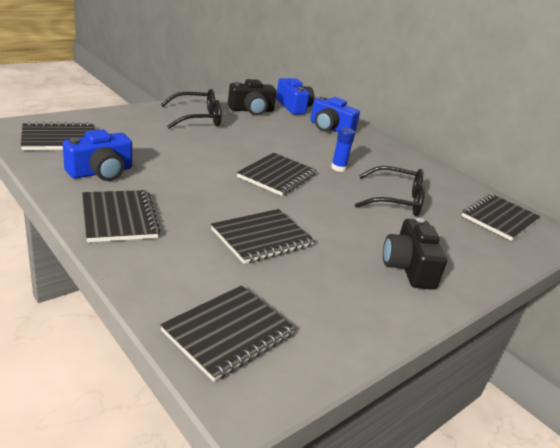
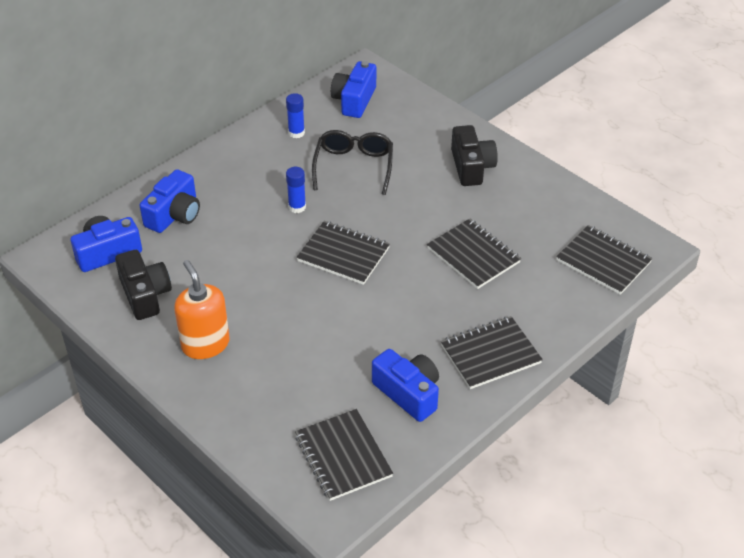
camera: 90 degrees left, 15 degrees up
black glasses [161,89,222,129] -> orange soap dispenser [174,260,230,359]
black camera [383,217,447,290] -> black camera turned 90 degrees counterclockwise [451,125,498,186]
black notebook [462,194,540,241] -> blue camera [331,61,376,118]
none -> blue glue stick [286,93,305,138]

